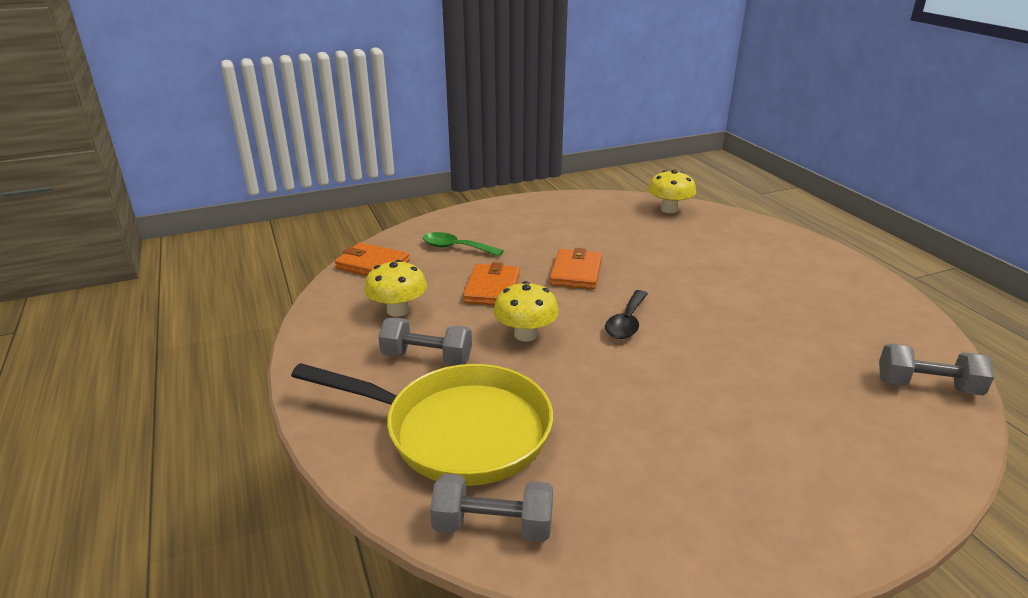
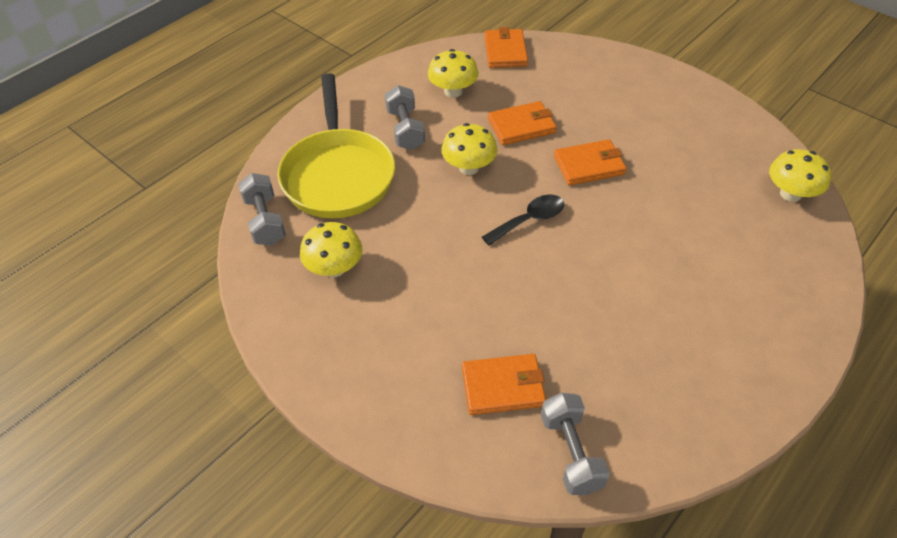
camera: 65 degrees right, 20 degrees up
green spoon [423,232,504,257] -> none
black spoon [605,290,648,339] -> black spoon turned 150 degrees clockwise [482,195,564,245]
none -> yellow mushroom [300,222,362,277]
none -> orange wallet [462,354,546,415]

